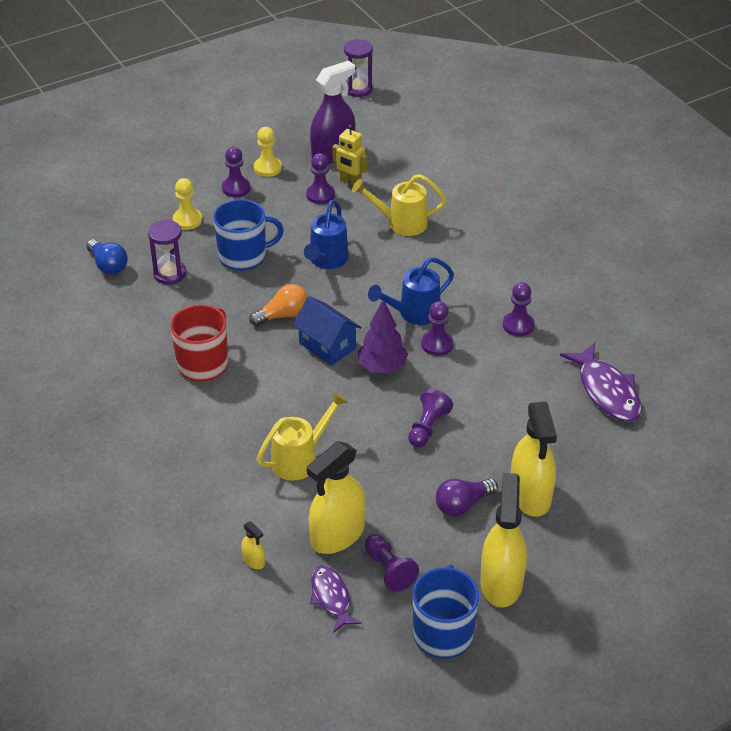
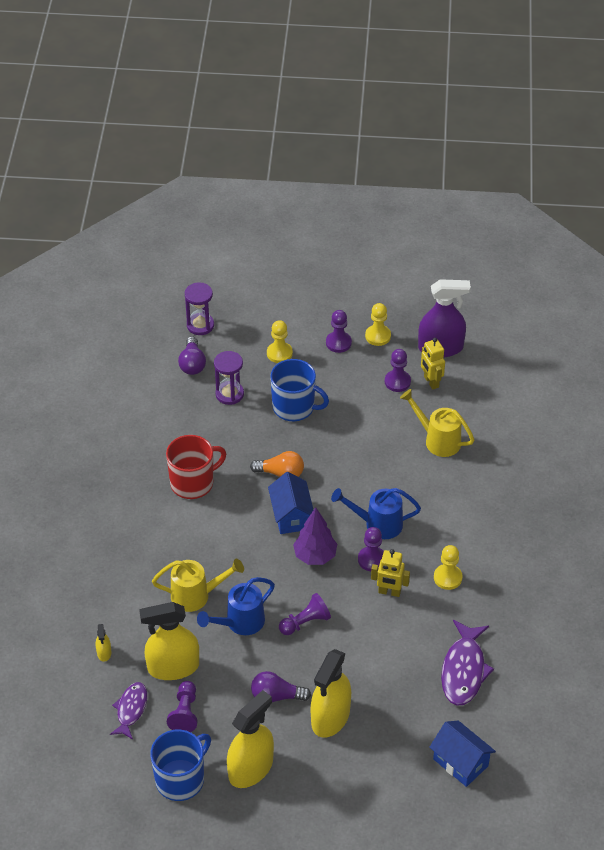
camera: 35 degrees right, 5 degrees up
blue light bulb [86,239,128,275] -> purple light bulb [178,336,206,375]
blue watering can [304,200,349,269] -> blue watering can moved to [197,577,275,635]
purple hourglass [344,39,373,97] -> purple hourglass moved to [185,282,214,335]
purple pawn [503,282,535,336] -> yellow pawn [434,545,463,590]
none -> yellow robot [371,549,410,597]
none -> blue house [429,721,496,787]

